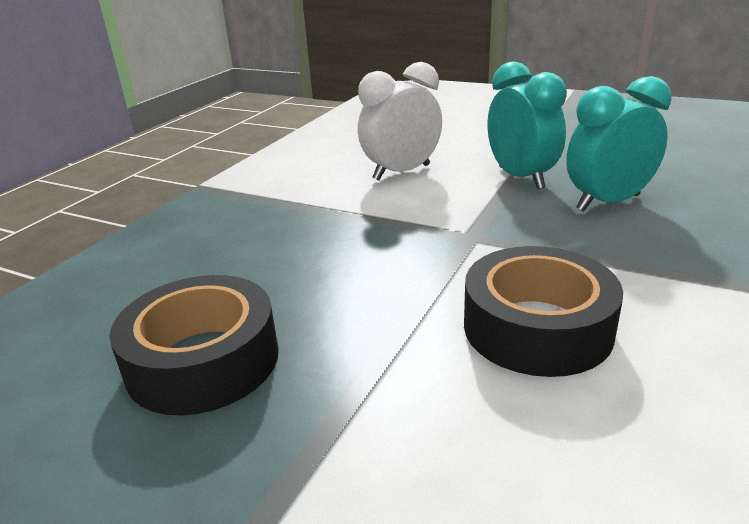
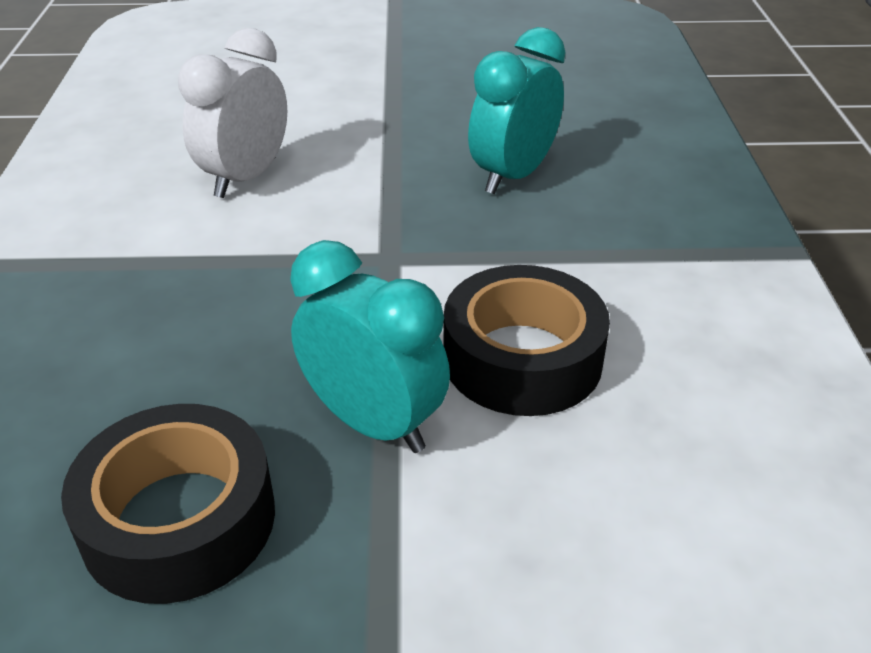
camera: 30 degrees left, 10 degrees up
turquoise clock [488,61,567,189] -> turquoise clock moved to [290,240,450,453]

